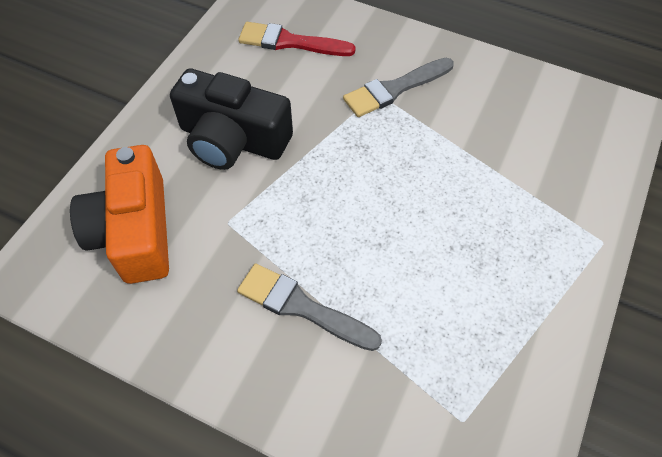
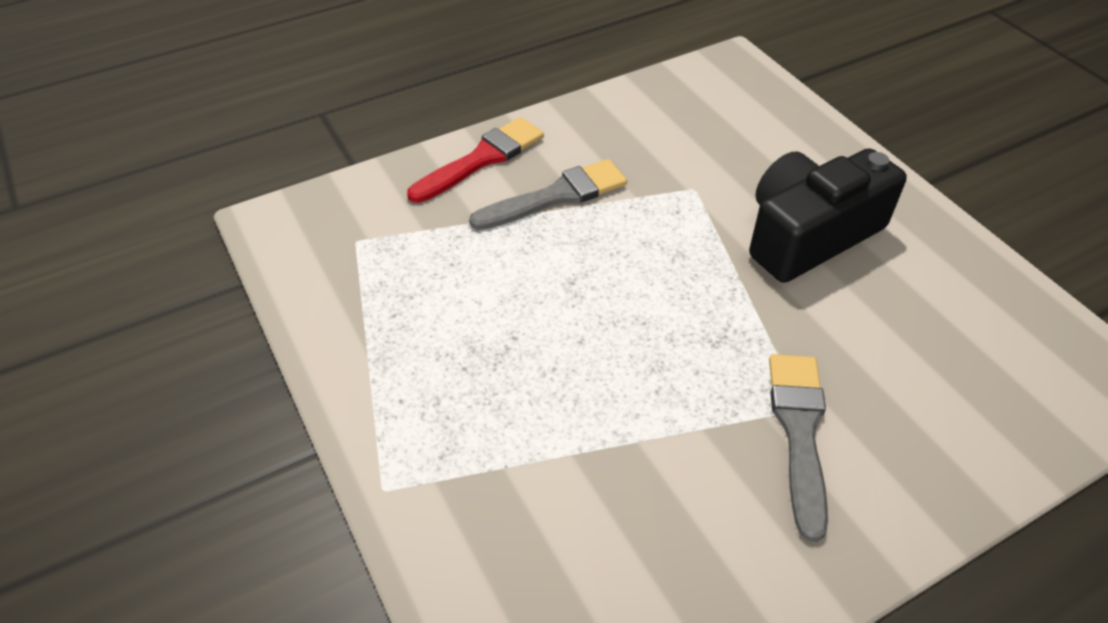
camera: 125 degrees right, 10 degrees down
orange camera [70,145,169,284] -> none
red brush [238,22,356,56] -> red brush moved to [407,117,544,203]

